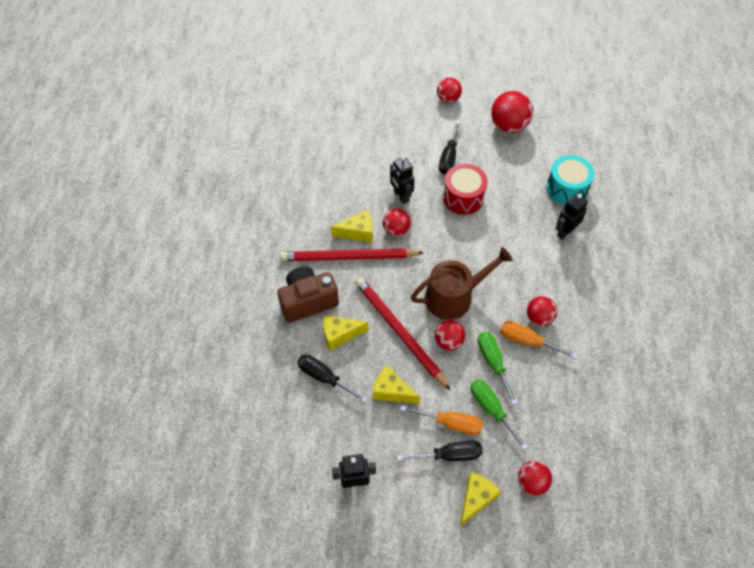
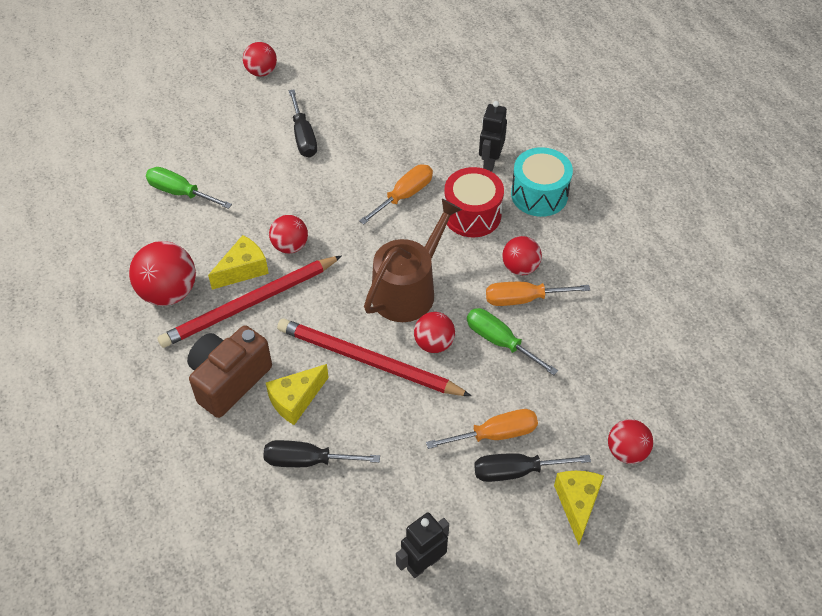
camera: 30 degrees left, 5 degrees down
yellow cheese [373,366,420,404] -> none
black robot [390,156,414,204] -> none
black screwdriver [397,441,482,461] -> black screwdriver turned 150 degrees counterclockwise [474,453,591,482]
red drum [443,164,488,215] -> red drum moved to [444,167,504,237]
green screwdriver [471,380,528,450] -> green screwdriver moved to [146,167,232,209]
red ball [491,91,533,133] -> red ball moved to [129,241,196,306]
turquoise drum [546,155,594,205] -> turquoise drum moved to [511,147,573,217]
none -> orange screwdriver [359,164,433,225]

